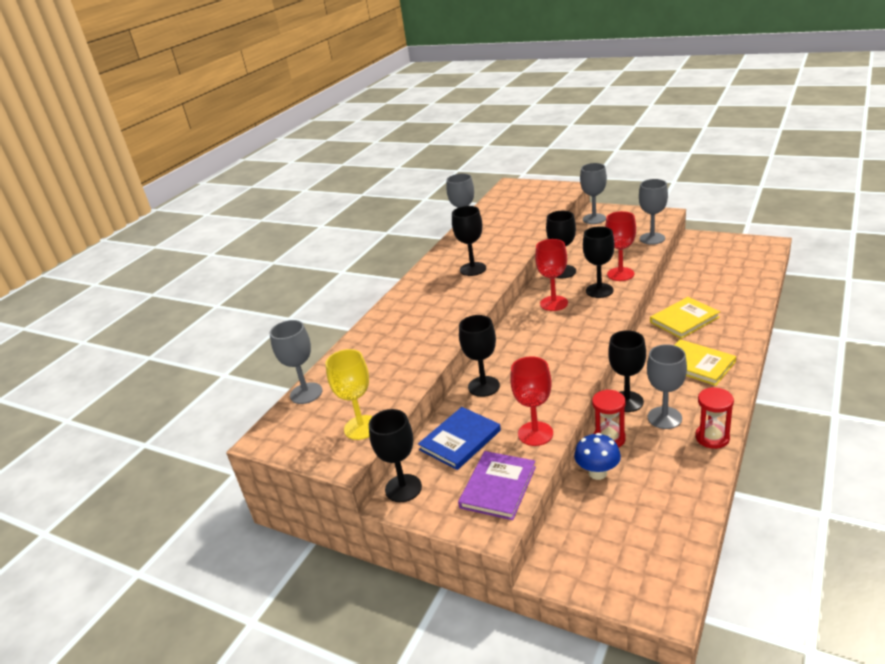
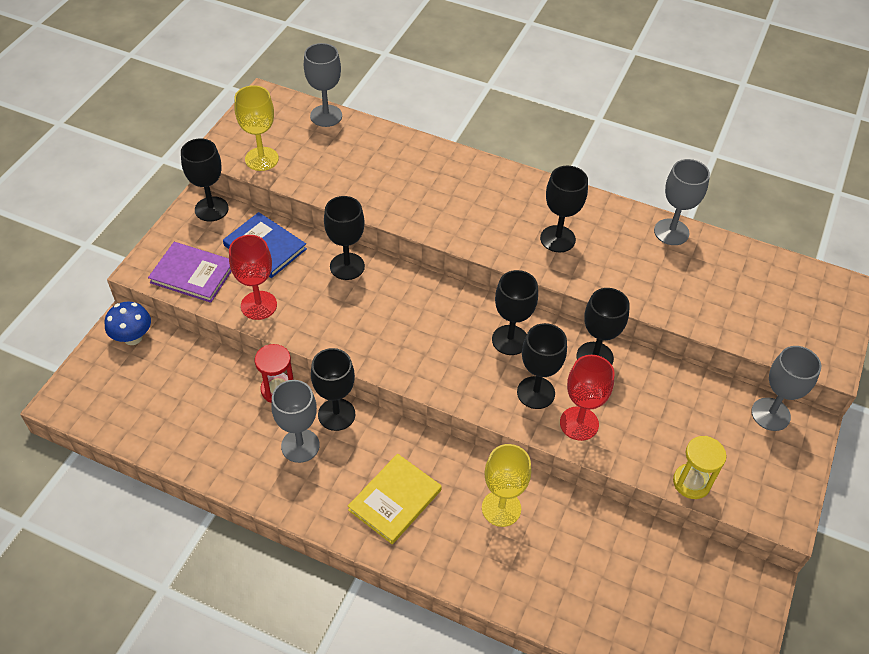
camera: 80 degrees right, 20 degrees up
red goblet [535,239,568,311] -> black goblet [492,270,538,355]
blue mushroom [574,433,621,480] -> blue mushroom moved to [105,302,151,345]
grey goblet [639,179,668,245] -> yellow hourglass [673,436,726,499]
yellow book [650,297,720,339] -> yellow goblet [482,444,531,527]
red hourglass [695,387,734,449] -> none

